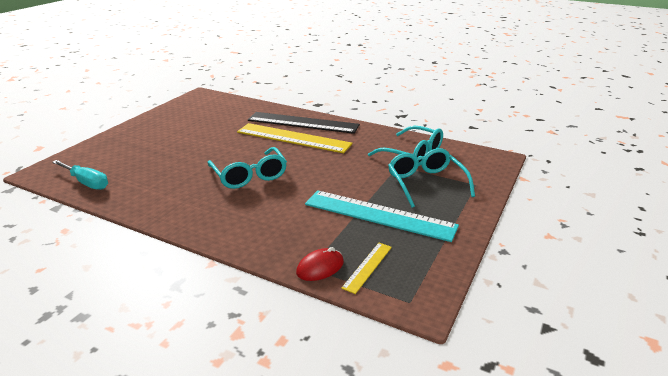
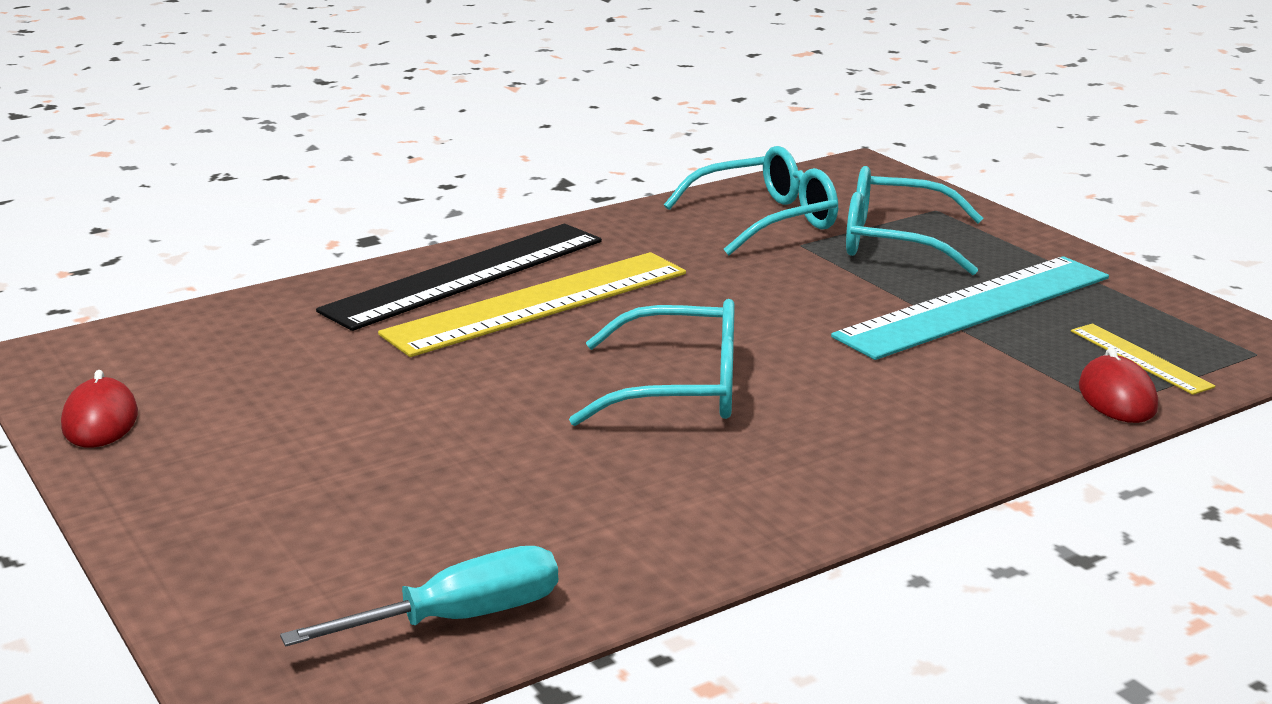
camera: 60 degrees left, 5 degrees down
none -> red mouse [61,370,138,448]

